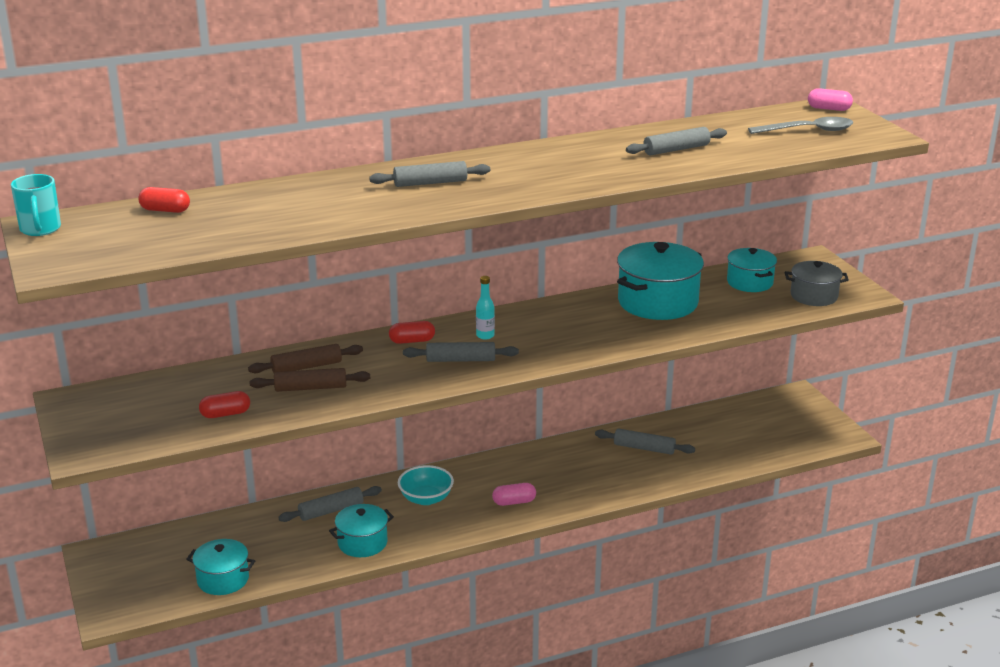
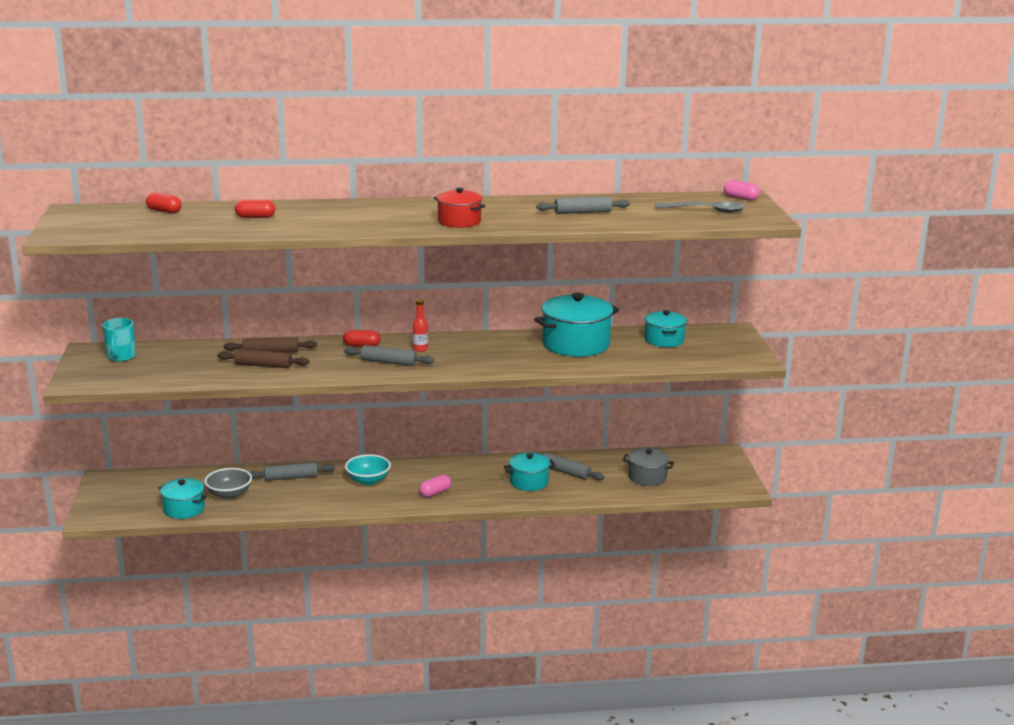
camera: 15 degrees right, 5 degrees down
turquoise mug [11,174,61,236] -> turquoise mug moved to [103,318,136,362]
red capsule [199,391,250,418] -> red capsule moved to [235,200,275,218]
turquoise pot [329,504,394,557] -> turquoise pot moved to [504,453,555,491]
grey rolling pin [369,161,490,187] -> none
turquoise bottle [476,276,495,340] -> red bottle [413,299,428,352]
pink capsule [492,483,536,506] -> pink capsule turned 45 degrees counterclockwise [419,475,451,498]
grey pot [785,261,849,306] -> grey pot moved to [623,448,674,486]
none -> grey bowl [204,468,252,499]
none -> red pot [434,188,485,228]

